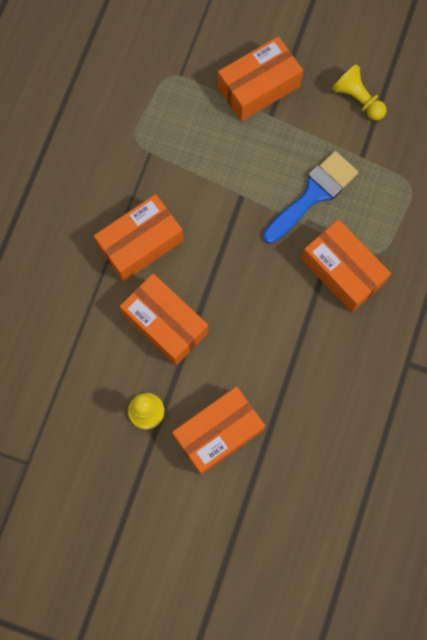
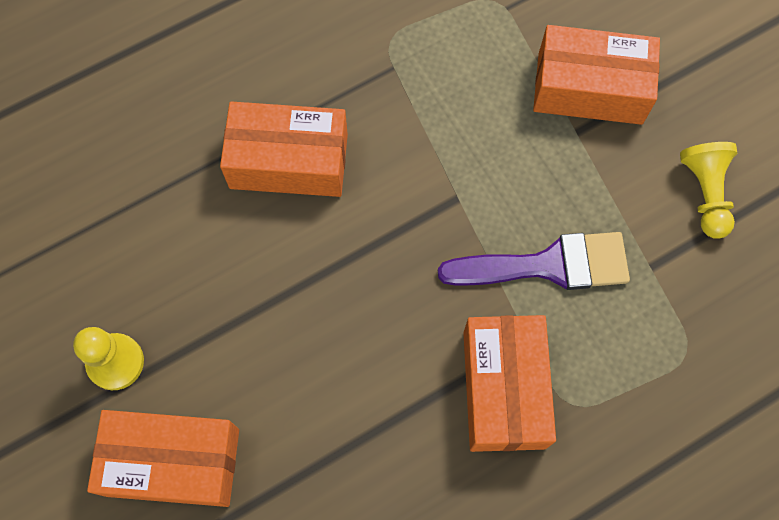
camera: 40 degrees right, 5 degrees down
orange box [120,273,208,365] -> none
blue brush [263,151,358,244] -> purple brush [438,232,630,290]

